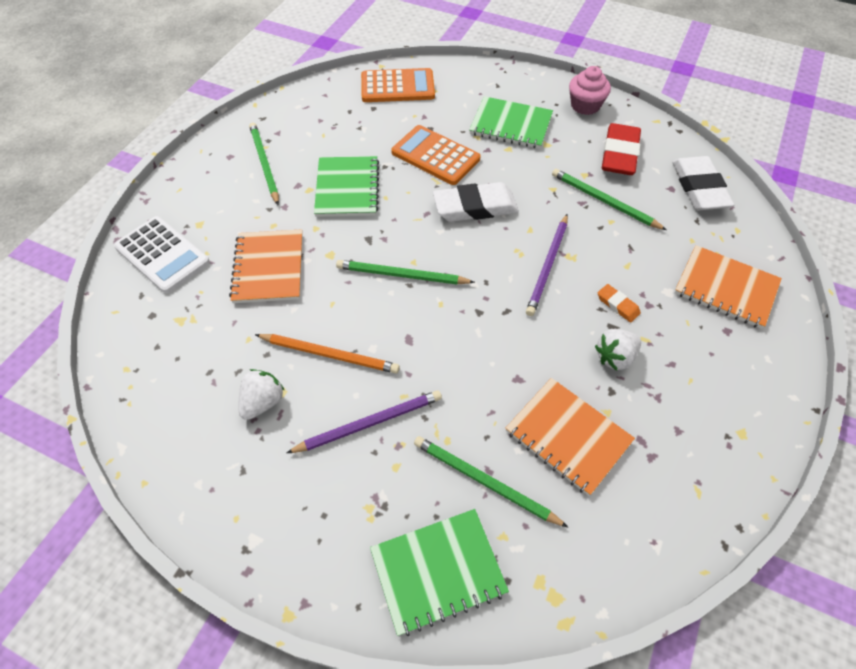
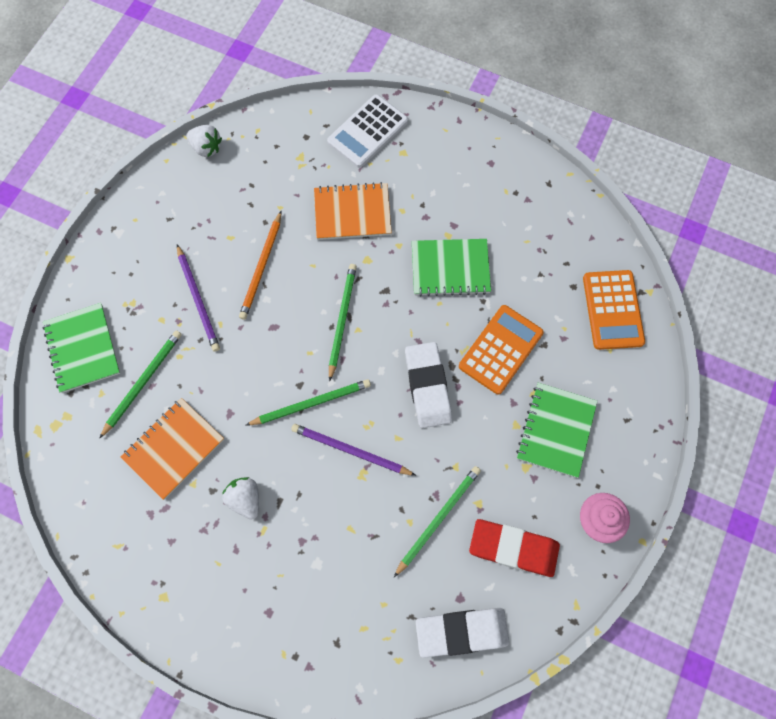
camera: 90 degrees right, 15 degrees up
white strawberry [239,369,285,420] -> white strawberry moved to [186,125,222,157]
green pencil [249,122,279,205] -> green pencil moved to [245,379,371,426]
orange eraser [598,284,641,322] -> none
orange notebook [674,245,782,329] -> none

